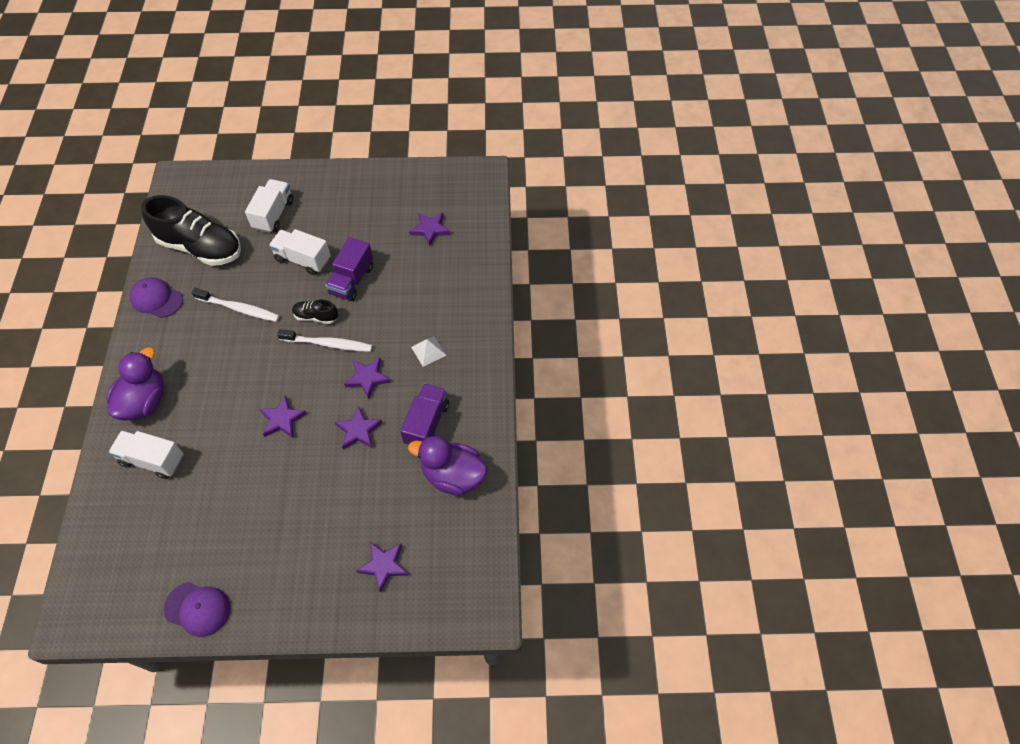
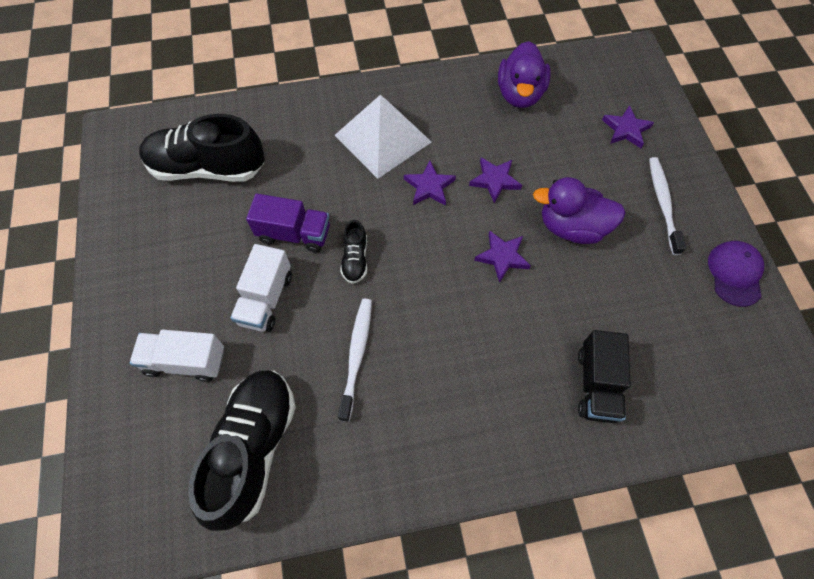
camera: 100 degrees left, 5 degrees up
purple duck [106,347,164,421] -> purple duck moved to [533,177,626,244]
white truck [108,431,184,479] -> black truck [578,330,630,423]
purple cap [130,277,183,318] -> none
white toothbrush [277,329,372,352] -> white toothbrush moved to [649,157,686,255]
purple truck [400,383,449,445] -> none
purple star [409,213,450,247] -> black shoe [139,114,265,182]
white pyramid [411,336,447,367] -> white pyramid [335,95,431,179], size x2.36

